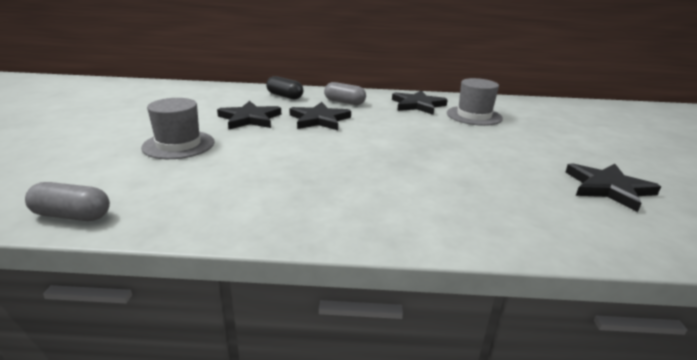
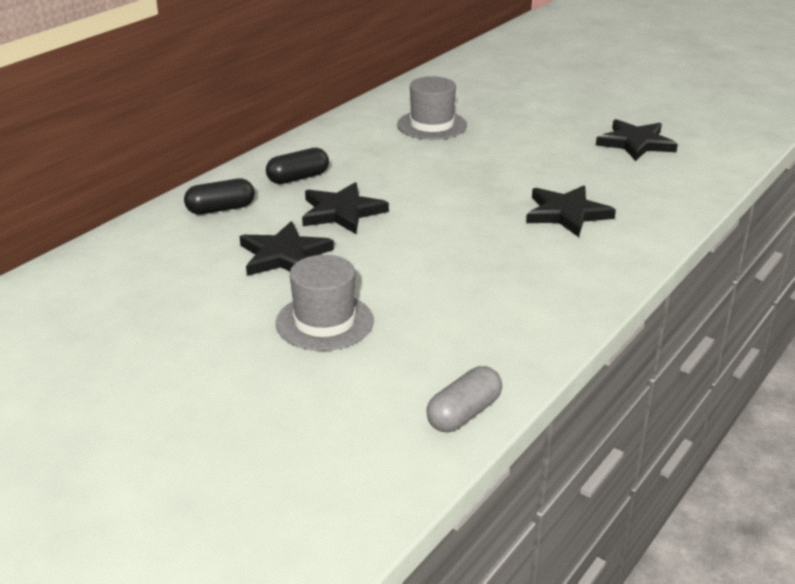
camera: 55 degrees left, 5 degrees up
grey capsule [324,82,366,105] -> black capsule [266,148,329,184]
black star [392,90,448,115] -> black star moved to [526,186,616,237]

